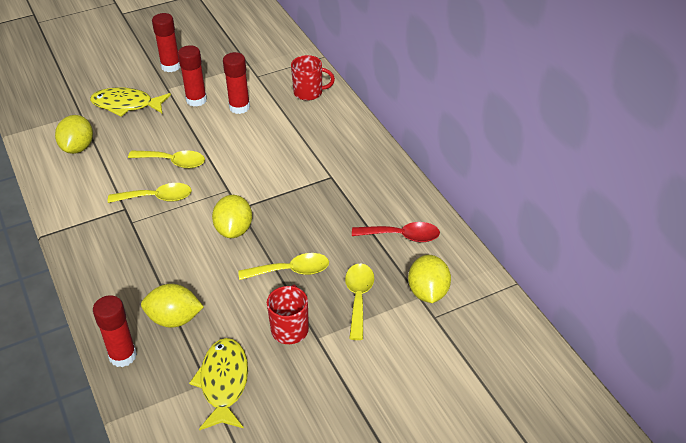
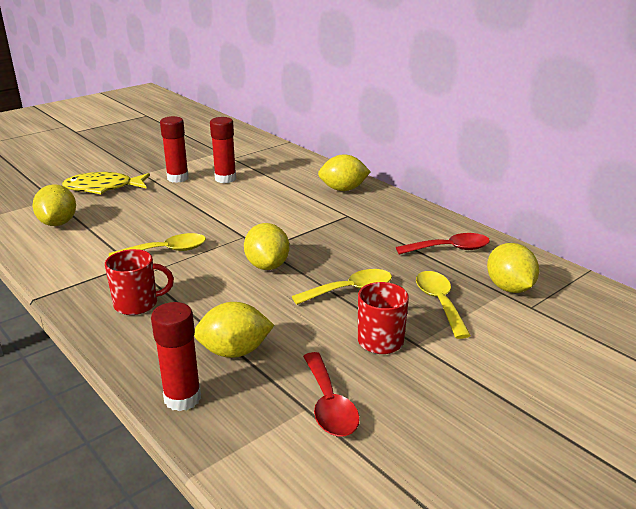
camera: 15 degrees left, 15 degrees down
yellow spoon [128,150,205,168] -> none
red glue stick [152,13,180,72] -> none
yellow fish [189,338,248,430] -> red spoon [303,352,360,436]
red mug [291,55,335,101] -> red mug moved to [105,249,174,315]
none -> yellow lemon [318,154,371,191]

